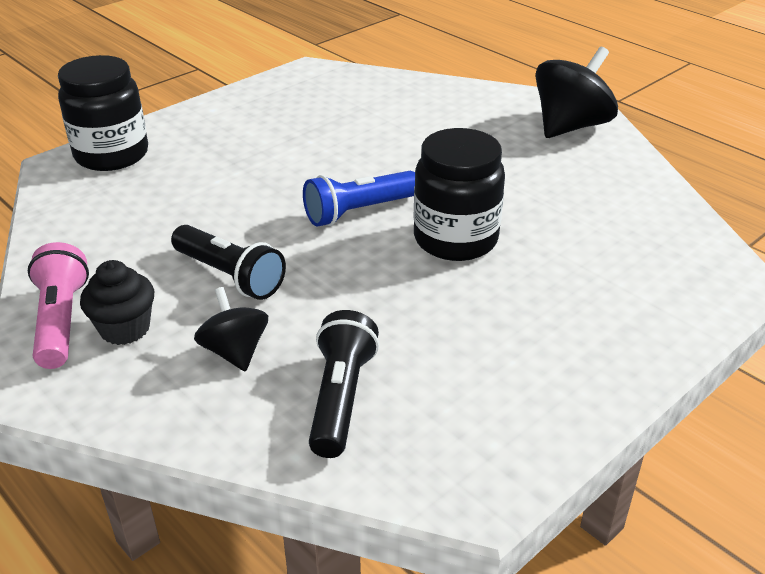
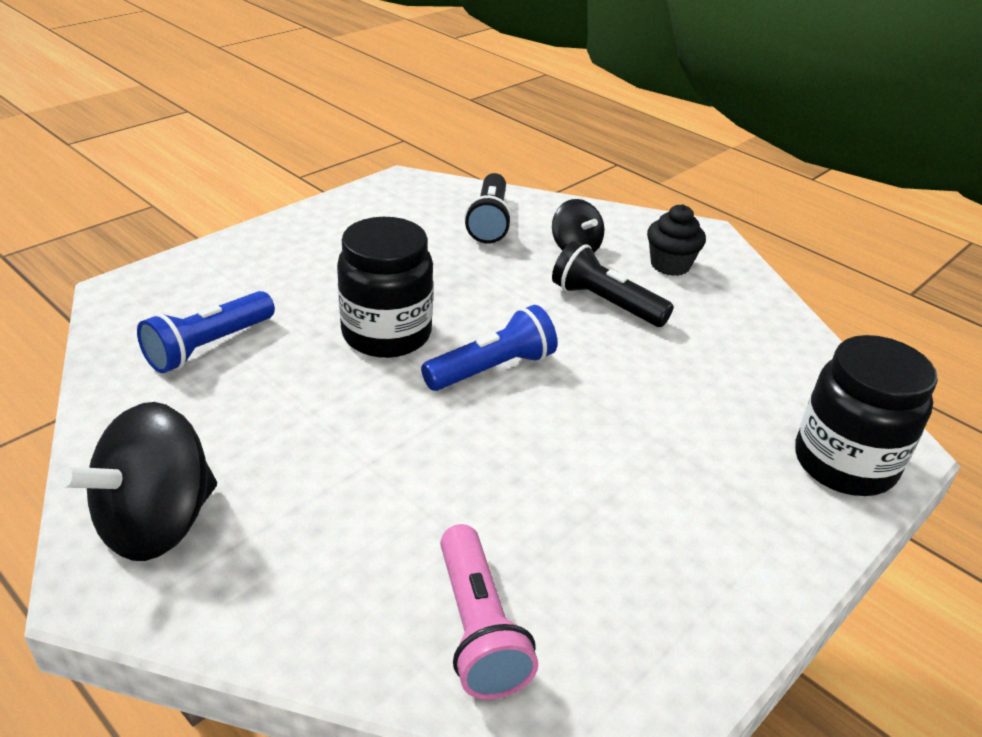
camera: 175 degrees right, 0 degrees up
pink flashlight [28,242,89,369] -> pink flashlight moved to [440,524,538,700]
none -> blue flashlight [137,291,275,373]

